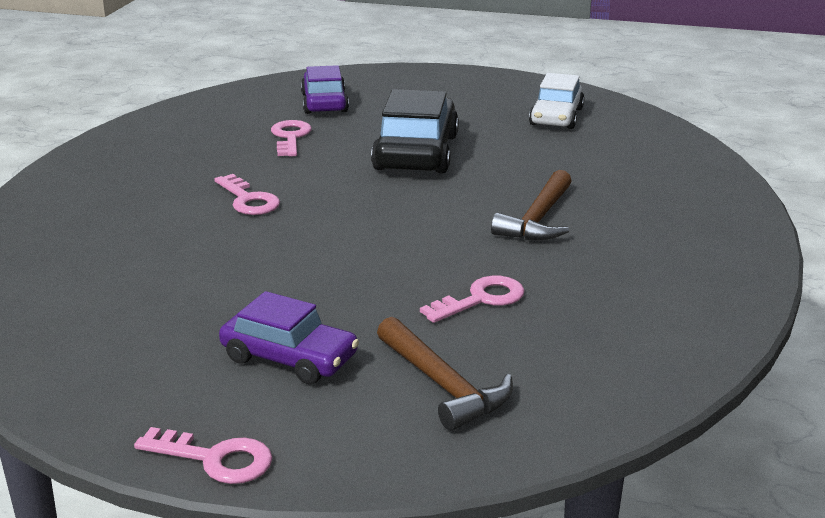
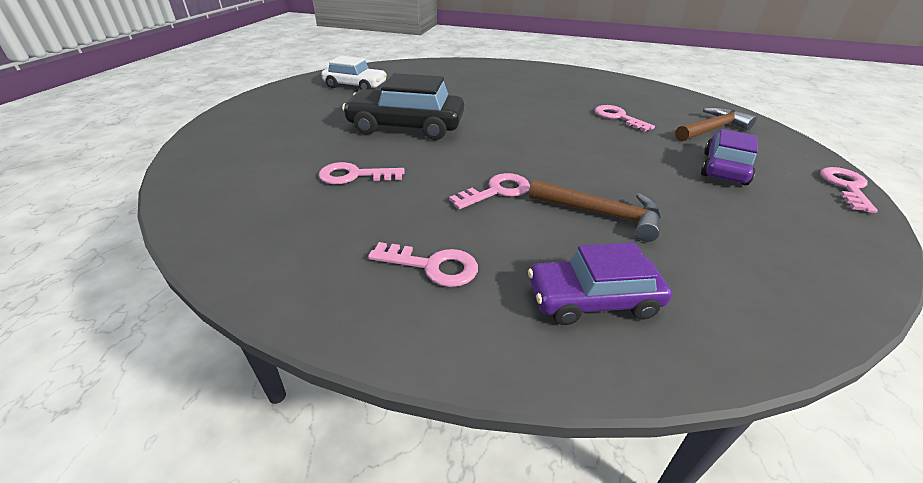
camera: 90 degrees left, 10 degrees up
purple car [301,65,349,114] -> purple car moved to [528,243,672,325]
brown hammer [491,170,571,240] -> brown hammer moved to [529,179,661,242]
none -> pink key [368,242,478,287]

